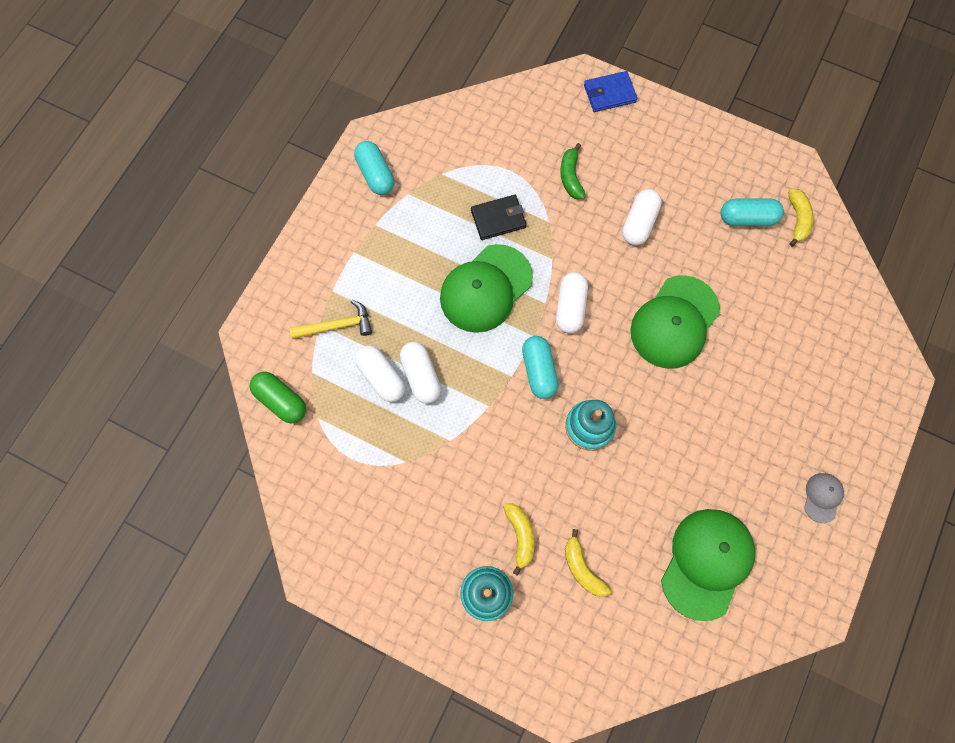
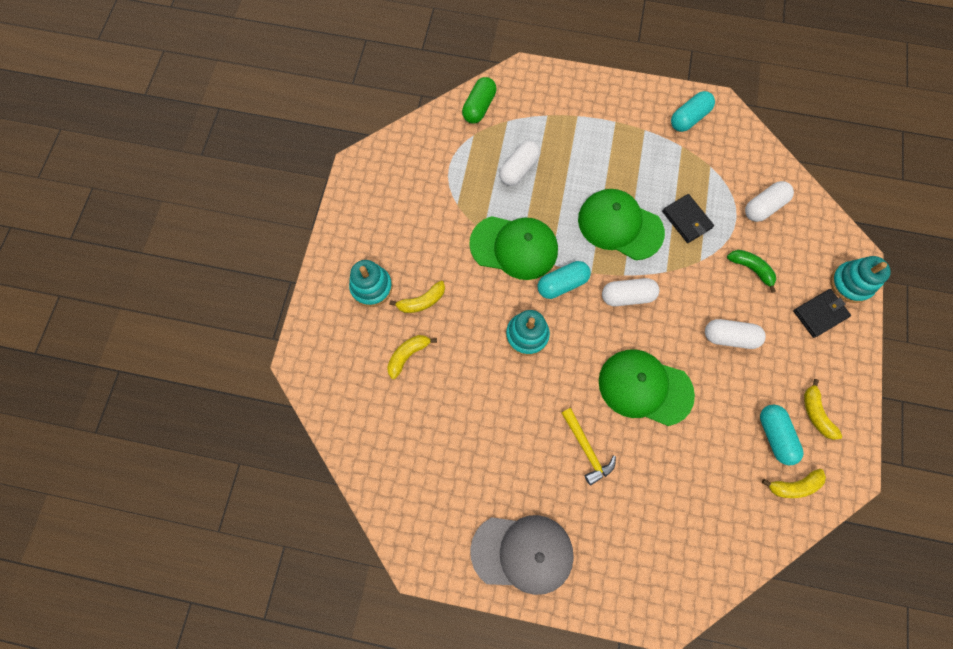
camera: 75 degrees right, 0 degrees up
yellow hammer [290,300,372,339] -> yellow hammer moved to [561,408,616,485]
white capsule [400,342,441,403] -> white capsule moved to [745,181,794,222]
green banana [560,143,585,199] -> green banana turned 60 degrees clockwise [727,250,776,293]
blue wallet [584,71,637,112] -> turquoise stacking toy [830,256,891,303]
green cap [661,509,755,621] -> green cap moved to [469,216,558,280]
grey cap [804,473,844,523] -> grey cap [470,515,574,595], size x2.16
none -> black wallet [793,289,851,338]
none -> yellow banana [804,379,842,440]

